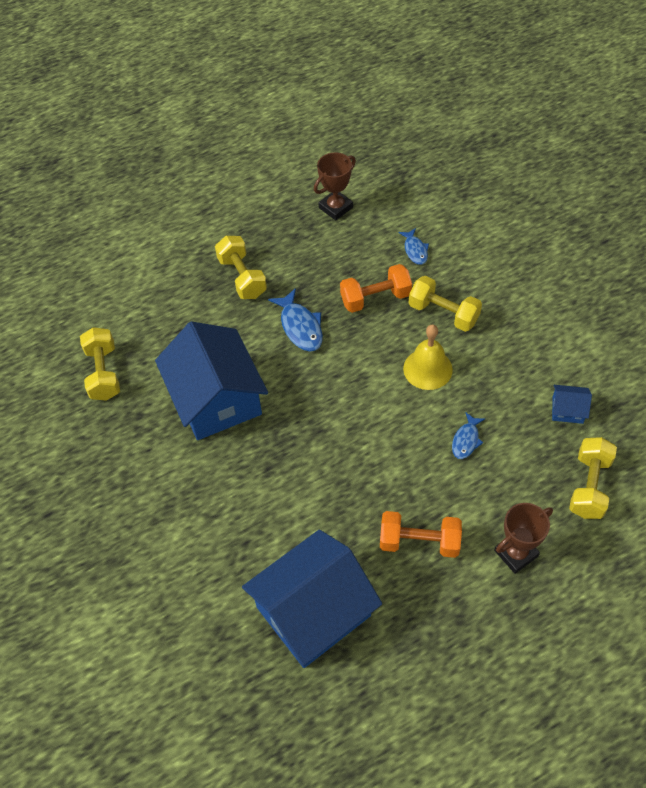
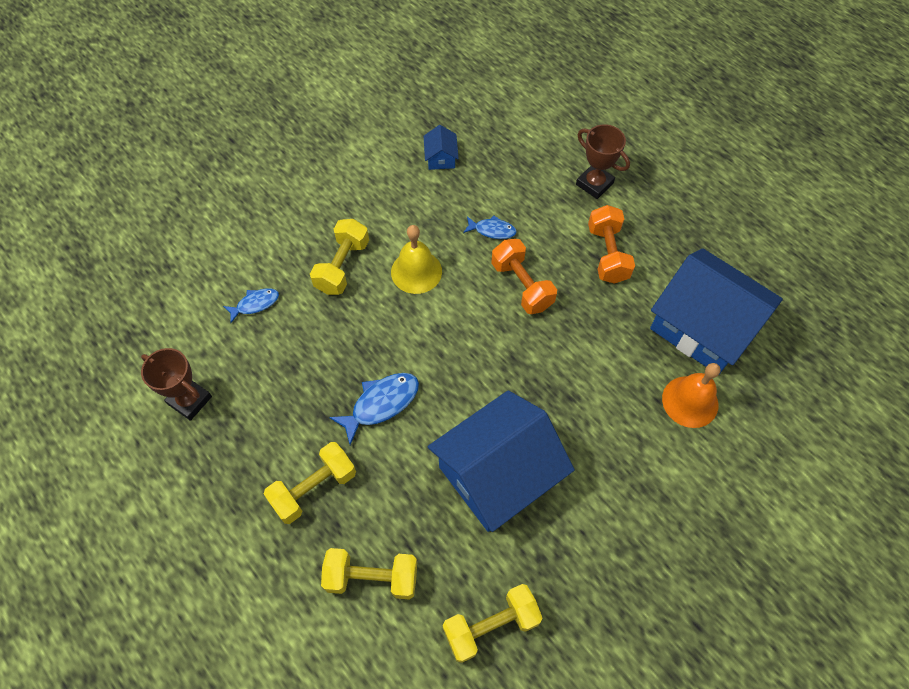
camera: 105 degrees left, 5 degrees up
orange dumbbell [340,264,412,313] -> orange dumbbell moved to [491,239,557,314]
yellow dumbbell [569,437,617,519] -> yellow dumbbell moved to [321,548,417,600]
none -> orange bell [662,363,720,428]

